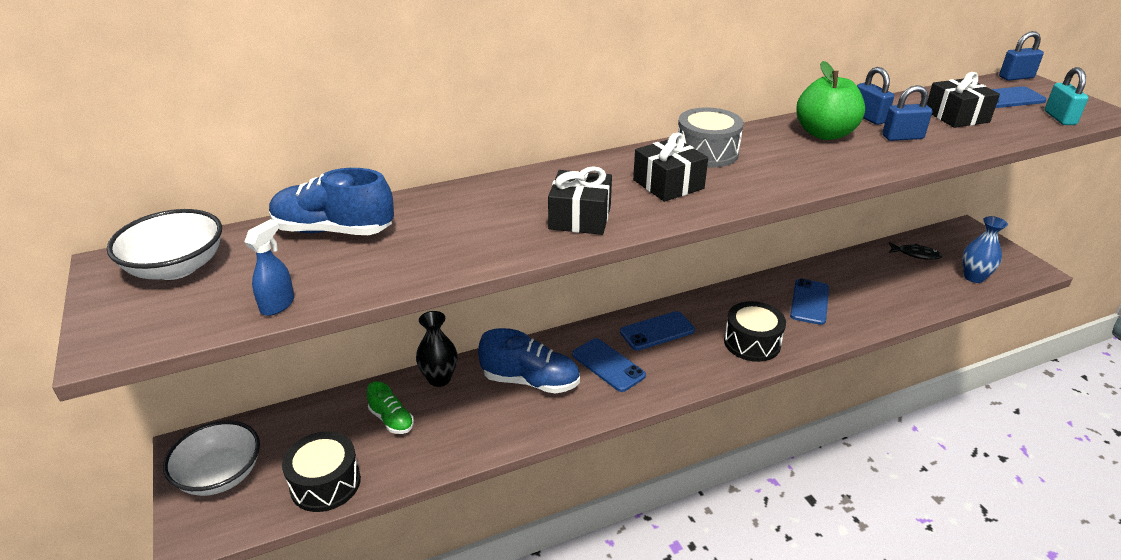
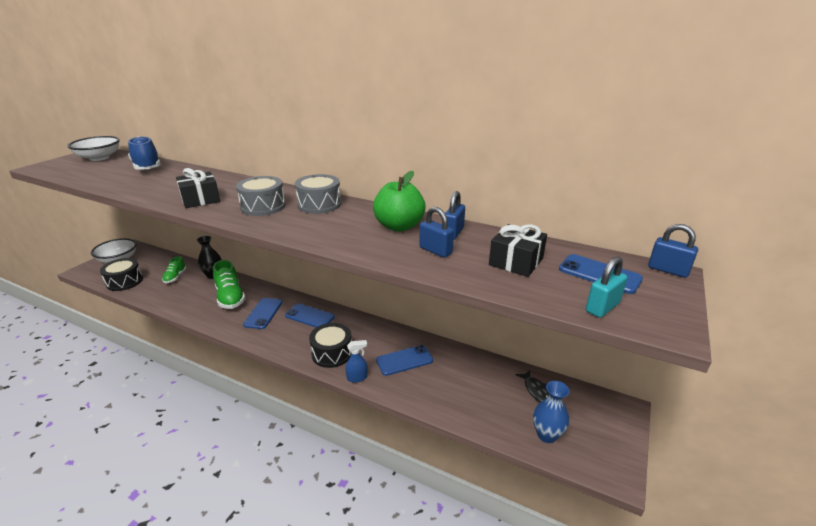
camera: 50 degrees right, 5 degrees down
blue spray bottle [244,219,295,316] -> blue spray bottle moved to [346,340,368,383]
blue shoe [478,328,580,394] -> green shoe [213,260,246,309]
black gift [633,133,708,202] -> grey drum [236,176,286,216]

